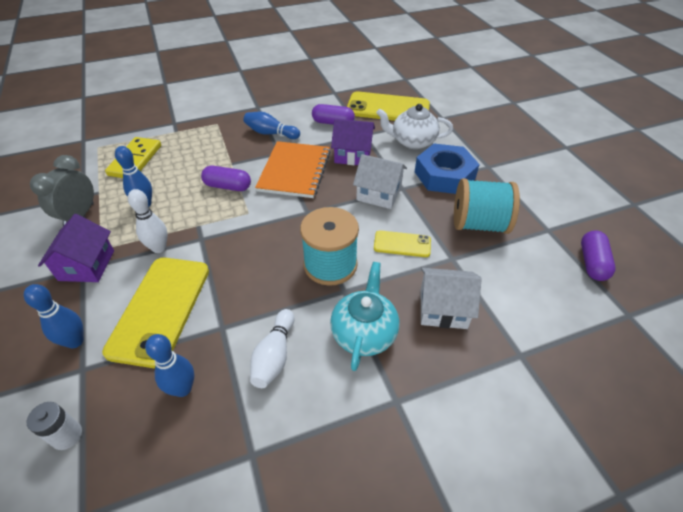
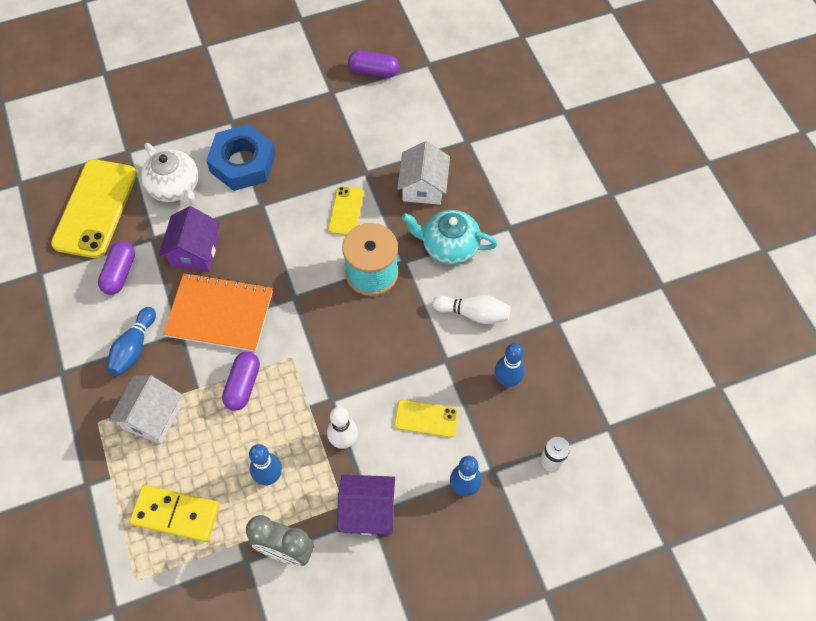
camera: 90 degrees left, 15 degrees up
yellow phone [102,258,209,368] -> yellow phone [394,400,459,437], size x0.51
white house [353,154,407,209] -> white house moved to [109,375,182,444]
white teapot [376,104,453,149] -> white teapot turned 45 degrees counterclockwise [141,143,198,205]
turquoise spool [454,178,520,234] -> none

